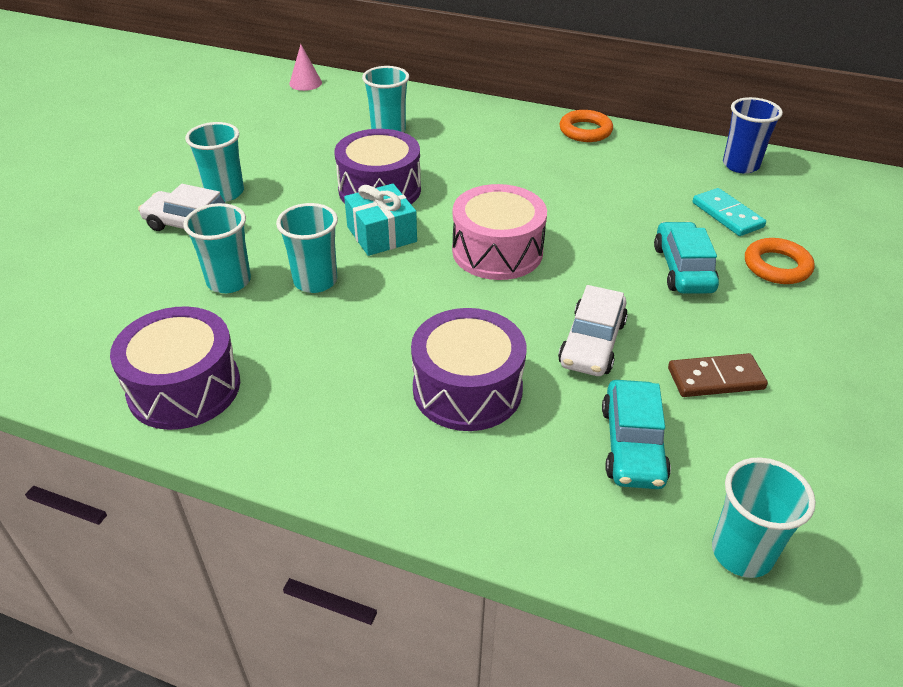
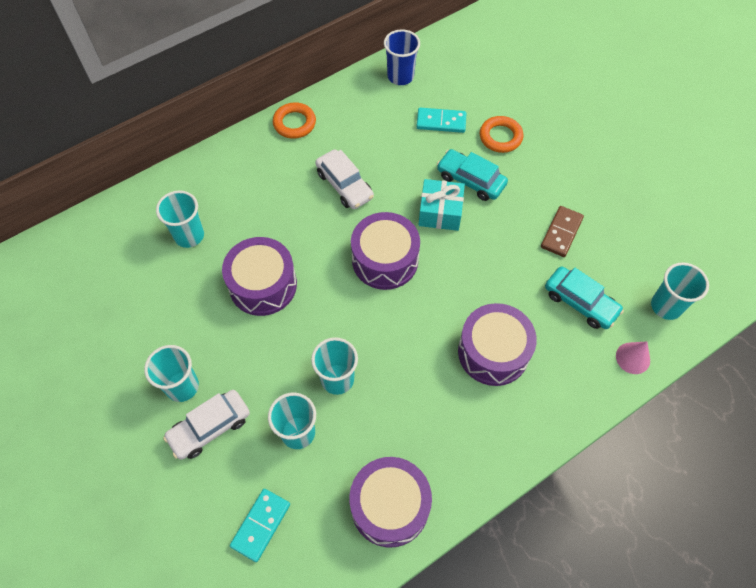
camera: 55 degrees left, 20 degrees up
pink cone [289,44,322,91] -> pink cone moved to [616,341,650,374]
turquoise gift [344,184,417,256] -> turquoise gift moved to [419,179,465,231]
pink drum [452,184,547,280] -> purple drum [351,212,420,290]
white car [558,285,628,376] -> white car moved to [315,149,374,209]
none -> turquoise domino [230,489,290,562]

